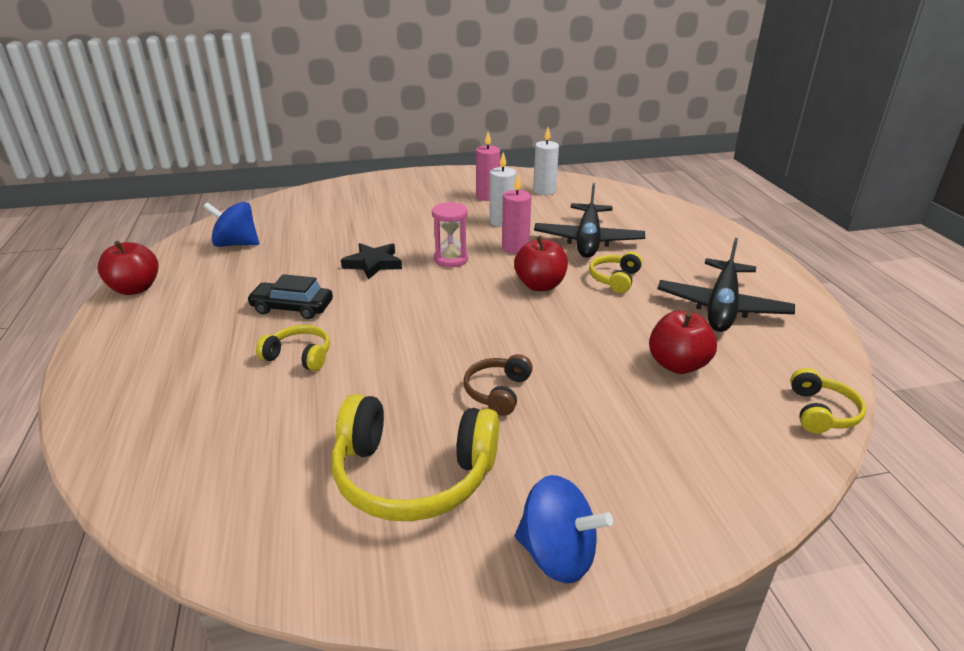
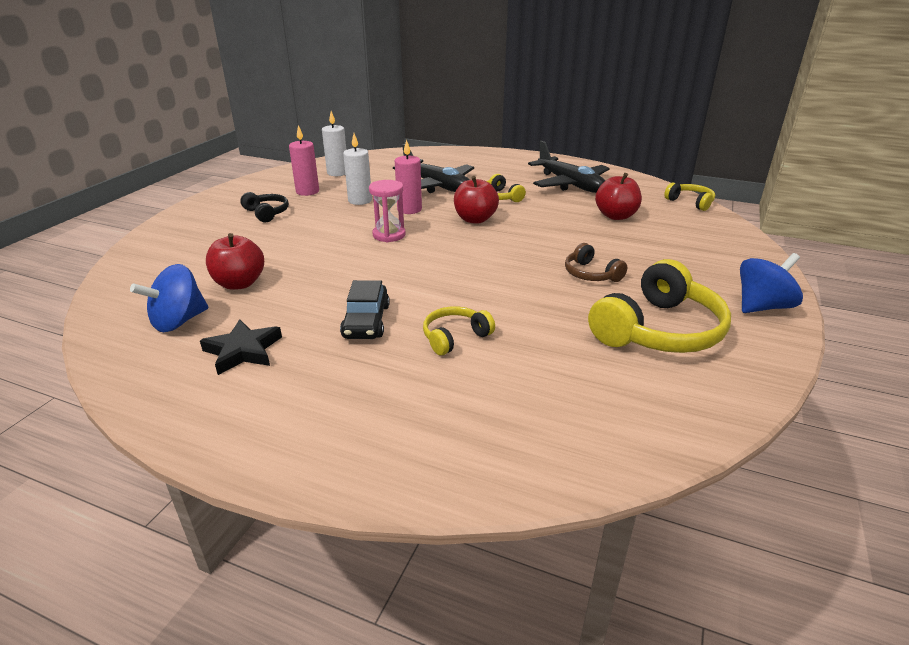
camera: 55 degrees left, 0 degrees up
red apple [98,241,159,295] -> red apple moved to [206,233,264,290]
black car [247,274,333,319] -> black car turned 45 degrees counterclockwise [340,280,390,339]
black star [341,243,402,280] -> black star moved to [200,319,282,375]
none -> black headphones [240,192,289,223]

